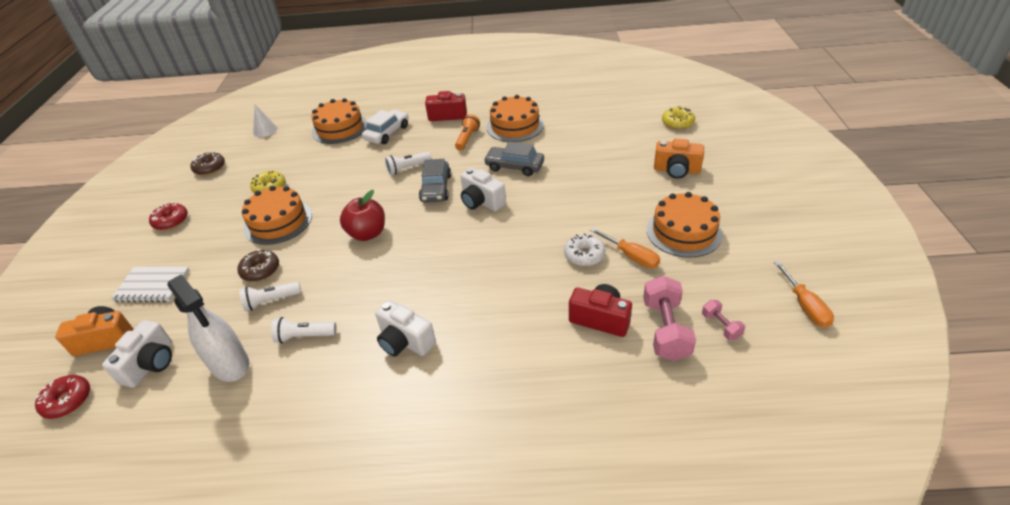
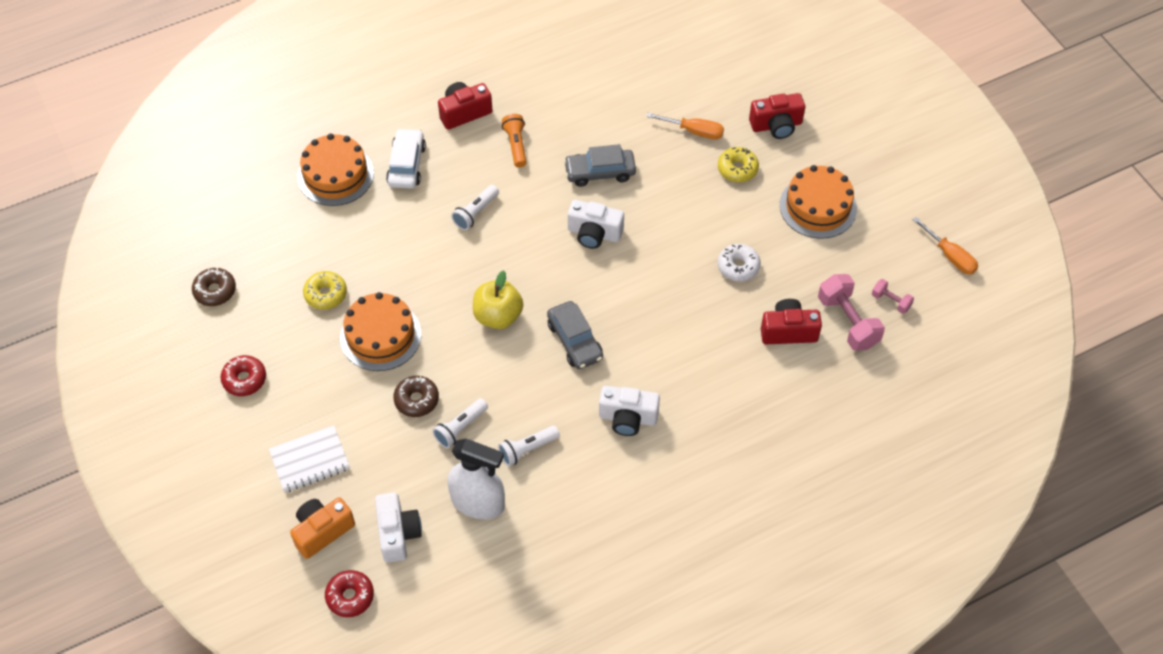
camera: 30 degrees left, 15 degrees up
white cone [253,105,277,137] -> none
red apple [340,190,385,241] -> yellow apple [473,270,523,329]
grey car [419,159,451,203] -> grey car moved to [547,301,603,369]
orange cake [487,95,544,142] -> none
orange screwdriver [590,228,660,268] -> orange screwdriver moved to [646,113,724,139]
orange camera [654,139,704,179] -> red camera [749,93,805,139]
yellow donut [662,106,695,130] -> yellow donut moved to [718,147,759,182]

